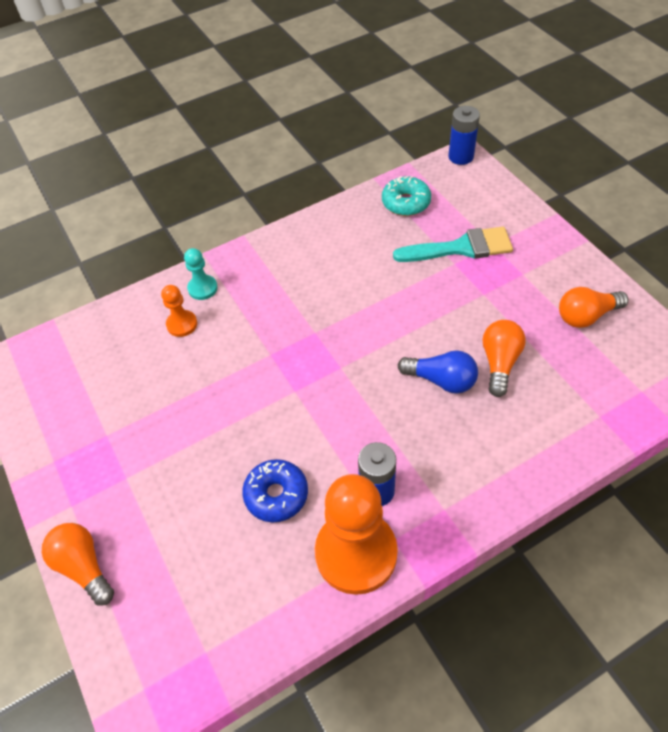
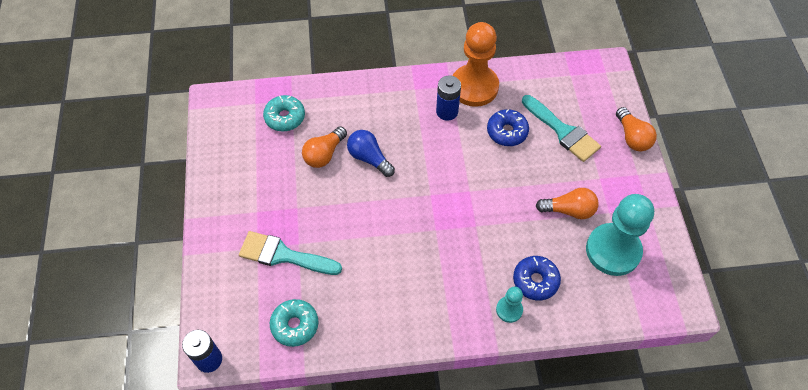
camera: 160 degrees left, 5 degrees up
orange pawn [161,285,197,337] -> blue donut [513,256,561,301]
orange light bulb [559,287,628,328] -> orange light bulb moved to [536,188,599,219]
none -> turquoise donut [263,95,305,132]
none -> turquoise brush [522,95,601,162]
none -> turquoise pawn [586,194,654,276]

